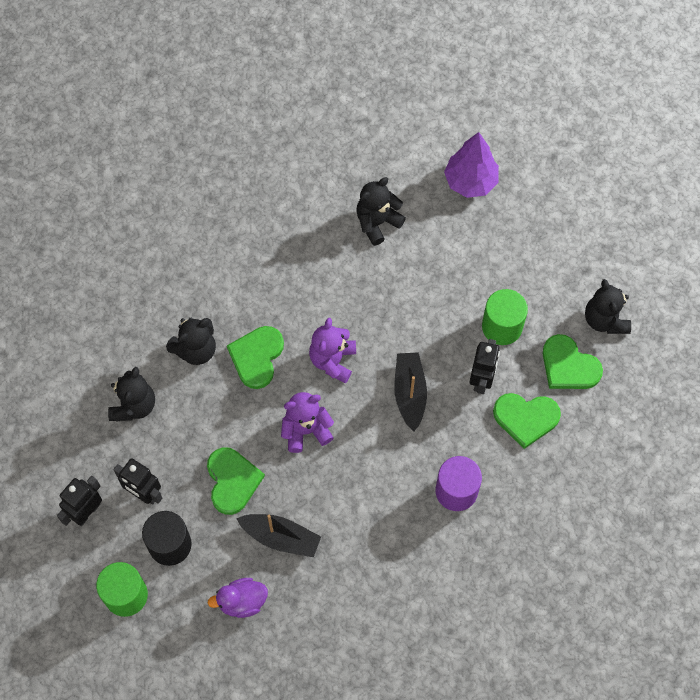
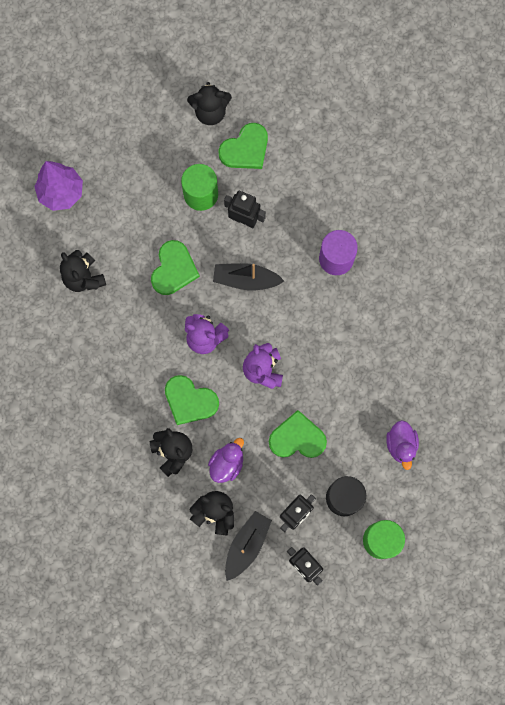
camera: 80 degrees left, 10 degrees up
black boat [236,514,321,557] -> black boat moved to [225,511,272,581]
green heart [493,393,561,449] -> green heart moved to [151,240,200,295]
none -> purple duck [208,438,244,483]

